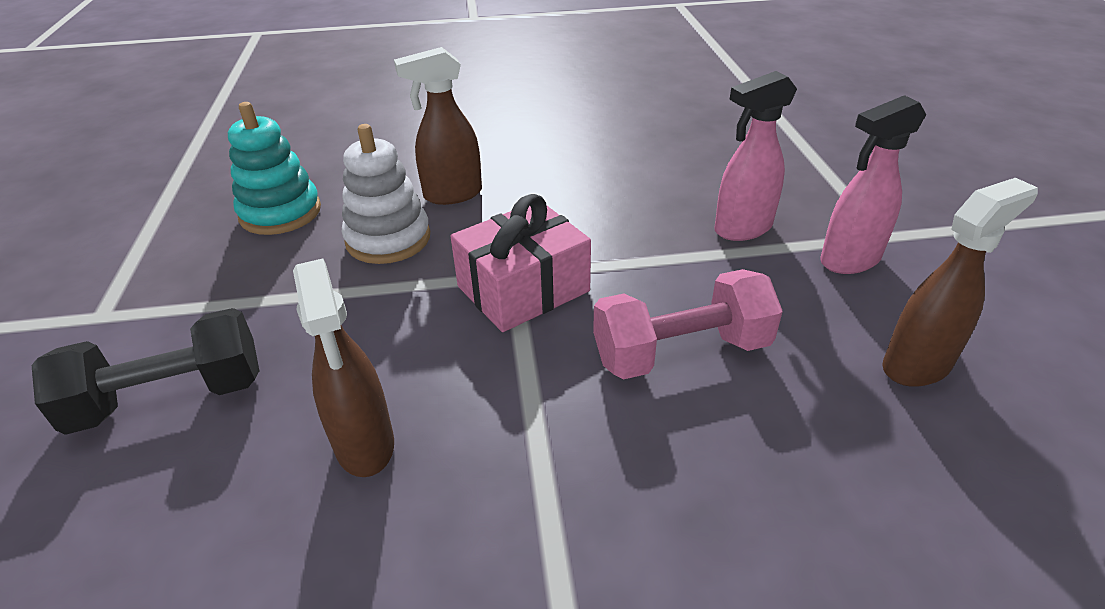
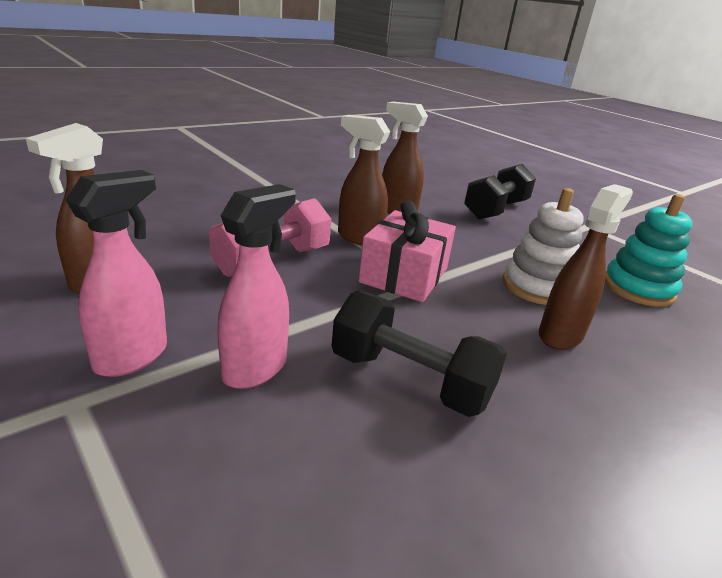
camera: 145 degrees right, 10 degrees down
none -> black dumbbell [331,291,507,417]
none -> brown spray bottle [338,115,390,245]

